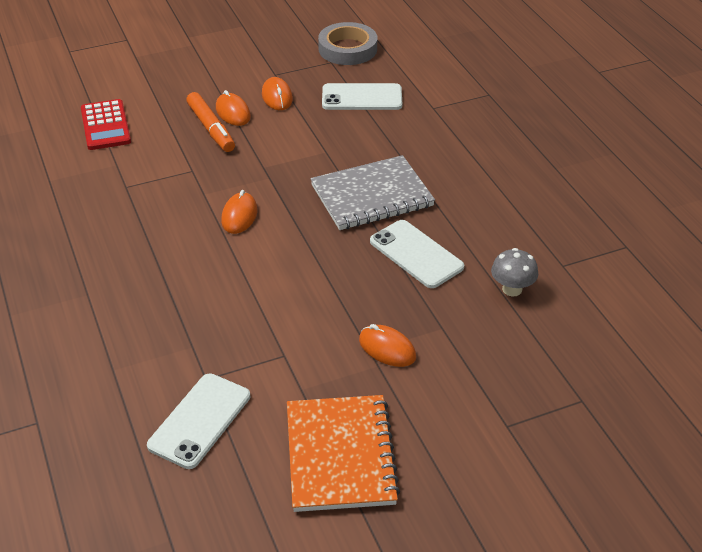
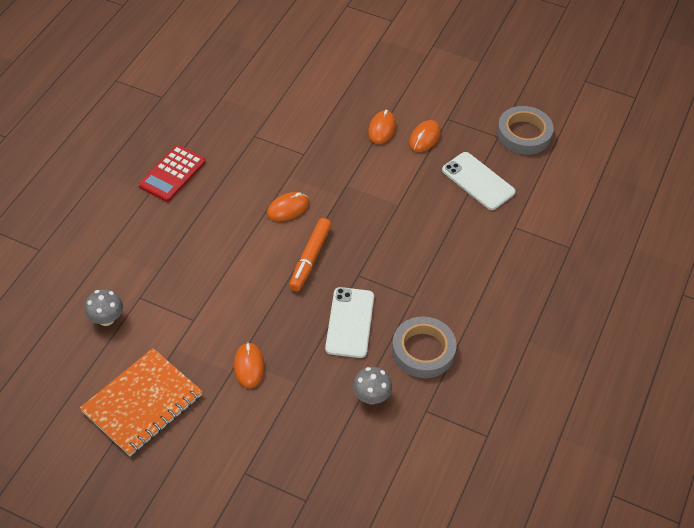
camera: 45 degrees right, 10 degrees up
red calculator [81,99,131,150] -> red calculator moved to [139,145,206,202]
white phone [147,373,250,469] -> grey mushroom [85,289,123,326]
orange marker [186,92,235,152] -> orange marker moved to [289,218,331,291]
grey notebook [310,155,435,230] -> none
none -> grey tape [392,317,457,378]

